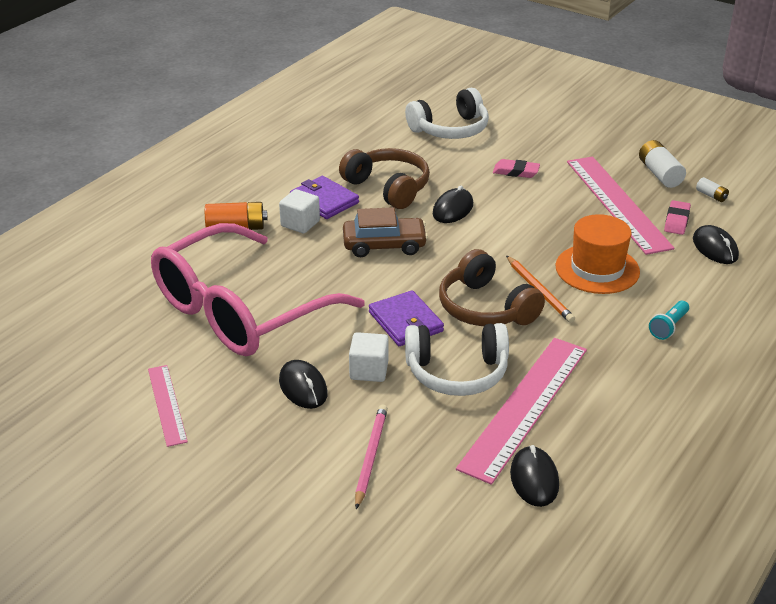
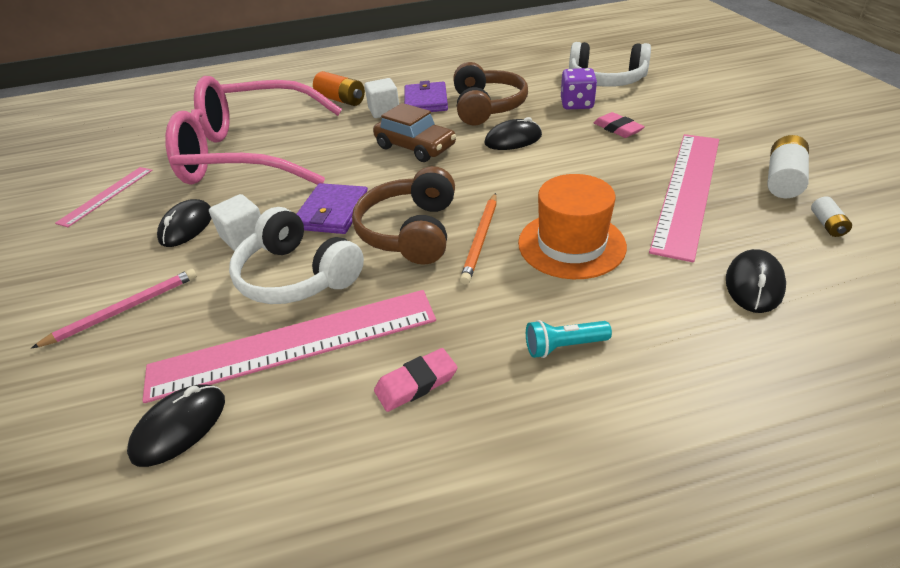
camera: 45 degrees right, 5 degrees up
pink eraser [664,200,691,235] -> pink eraser moved to [374,348,458,412]
none -> purple dice [561,68,597,109]

